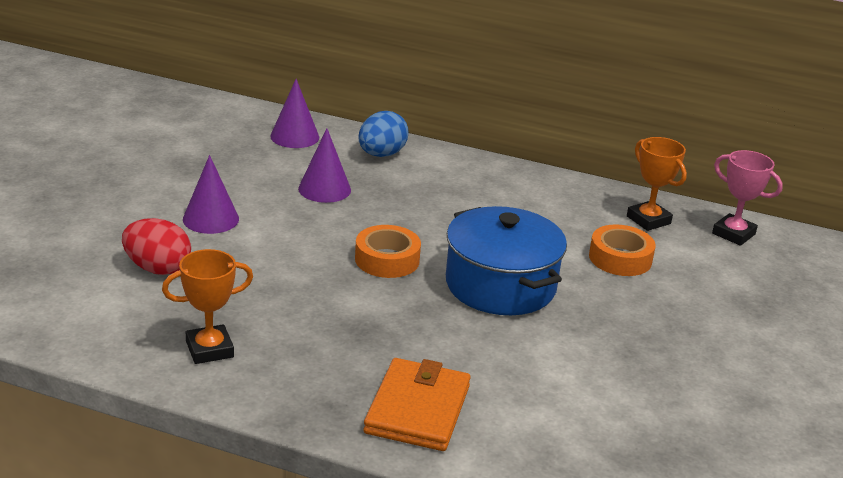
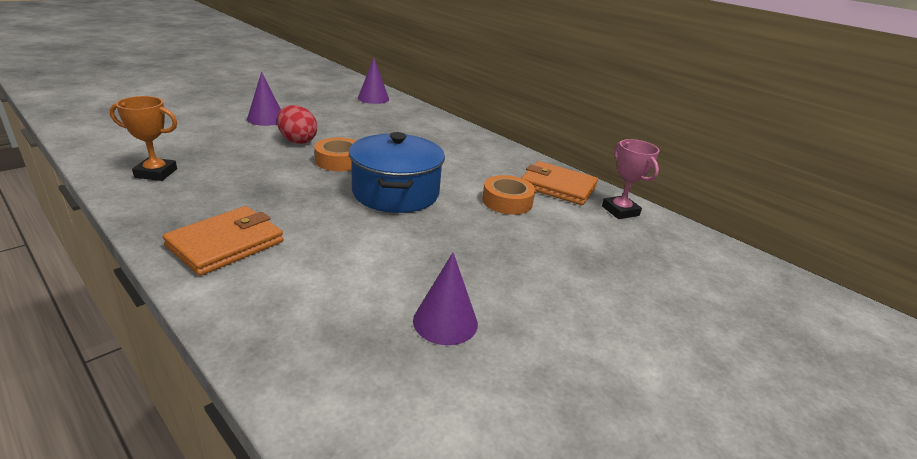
camera: 25 degrees right, 0 degrees up
red egg [122,218,191,275] -> red egg moved to [277,105,317,144]
purple cone [298,128,351,203] -> purple cone moved to [413,253,478,345]
blue egg [358,111,409,157] -> none
orange trophy [627,137,687,231] -> orange wallet [521,161,598,205]

